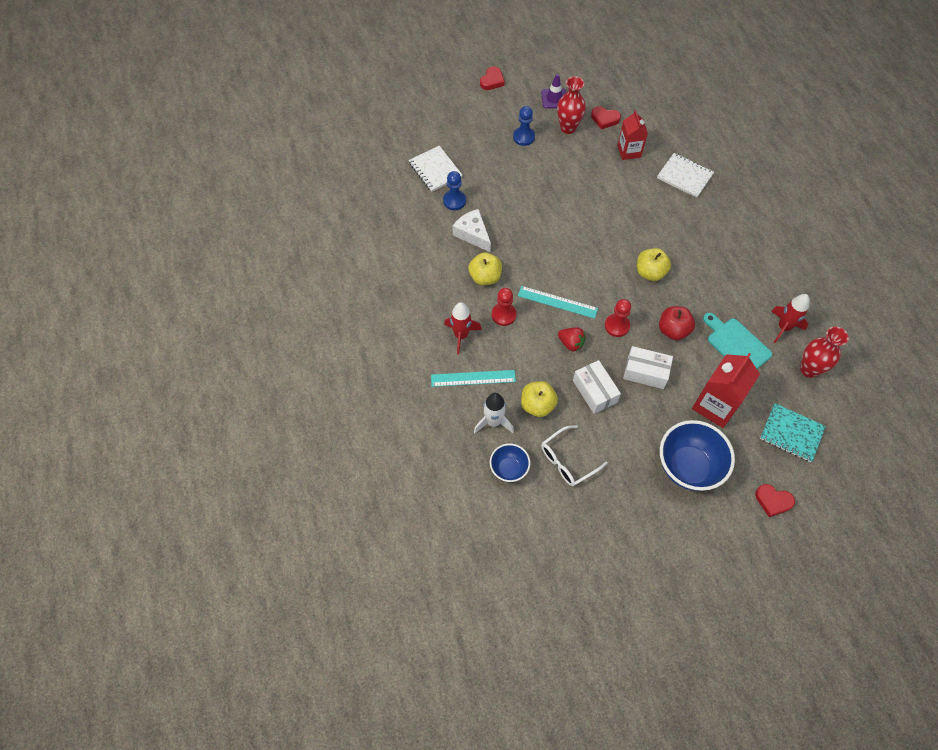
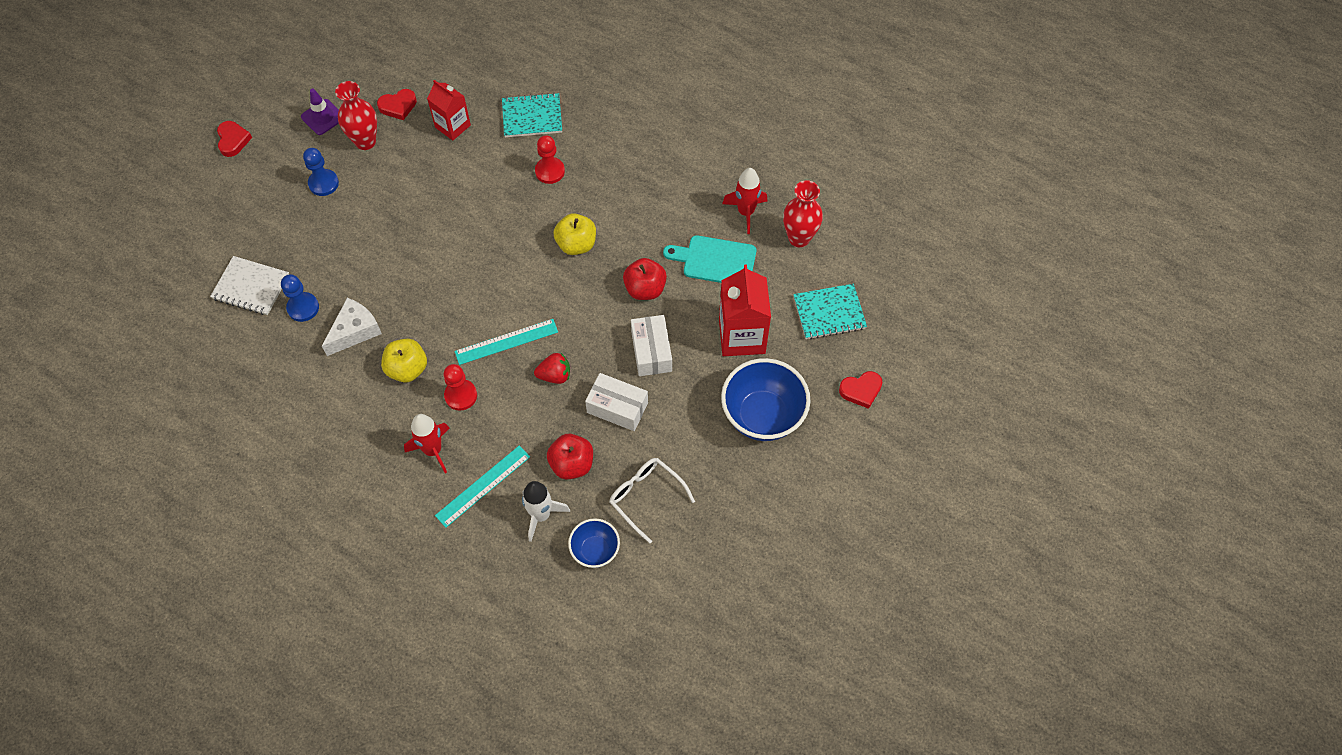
camera: 40 degrees left, 0 degrees up
white cheese [453,209,491,252] -> white cheese turned 120 degrees clockwise [322,298,382,356]
yellow apple [521,381,558,417] -> red apple [547,434,593,480]
white glasses [541,425,608,486] -> white glasses turned 120 degrees clockwise [610,458,695,544]
red pawn [605,299,631,337] -> red pawn moved to [535,135,565,184]
white box [623,346,673,389] -> white box turned 75 degrees counterclockwise [631,315,672,376]
white notebook [657,153,714,198] -> turquoise notebook [502,93,562,137]

